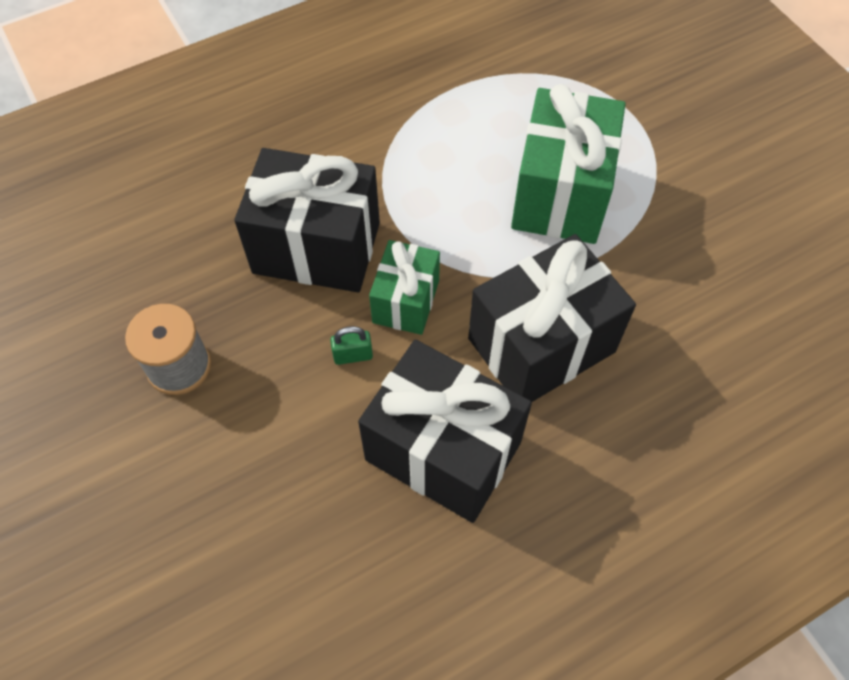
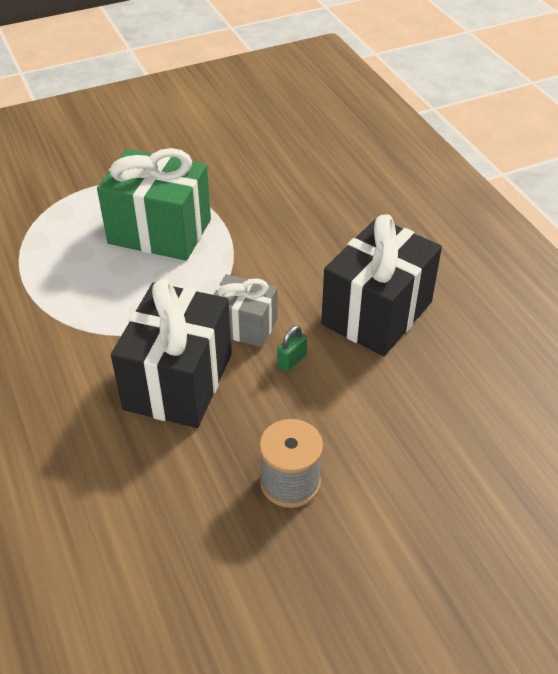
camera: 85 degrees left, 15 degrees down
green padlock [330,326,373,365] -> green padlock turned 45 degrees clockwise [277,325,307,372]
green gift [369,240,440,335] -> grey gift [213,274,277,347]
black gift [468,234,636,402] -> none

